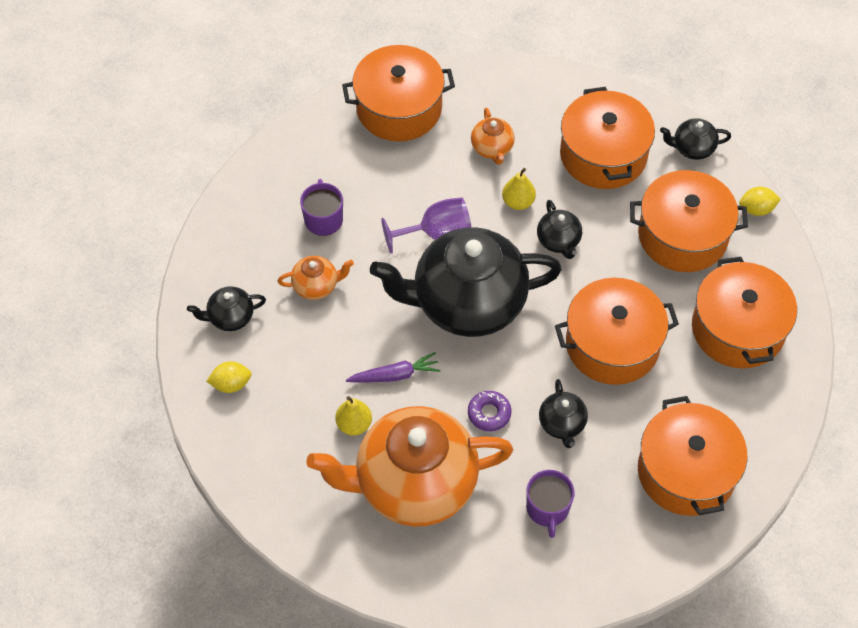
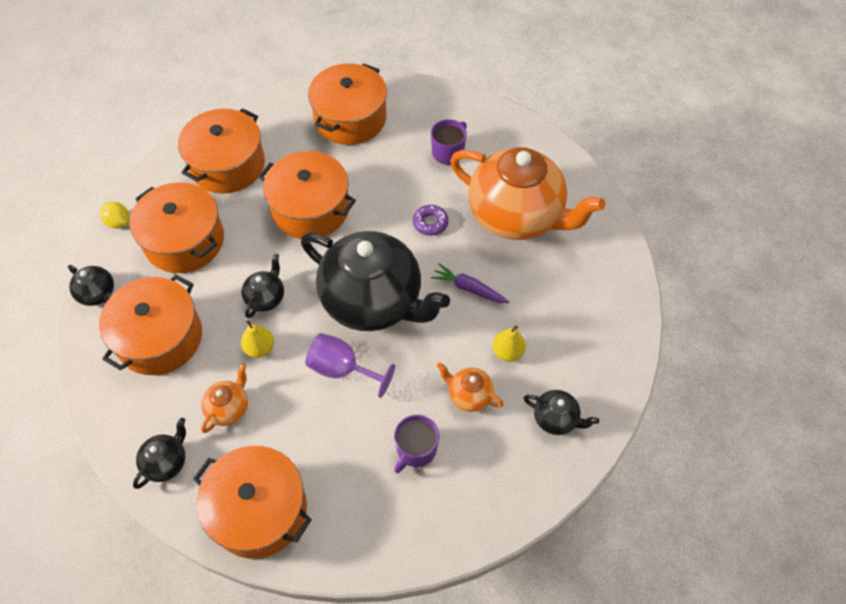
camera: 140 degrees left, 0 degrees up
yellow lemon [206,361,252,393] -> none
yellow pear [335,396,372,436] -> yellow pear moved to [493,326,526,362]
black teapot [539,379,588,448] -> black teapot moved to [133,418,186,489]

